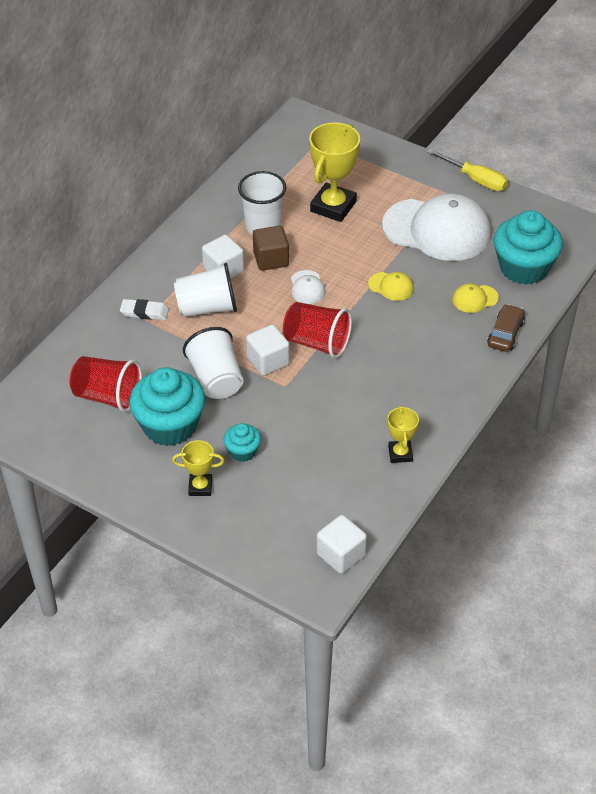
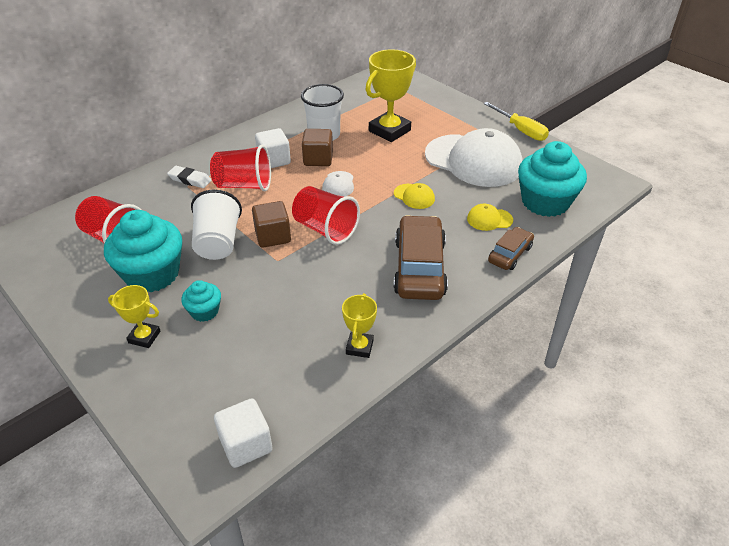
camera: 15 degrees right, 5 degrees down
white cup [174,263,237,317] -> red cup [210,145,271,191]
white cube [246,324,290,376] -> brown cube [252,201,291,248]
none -> brown car [393,215,448,300]

